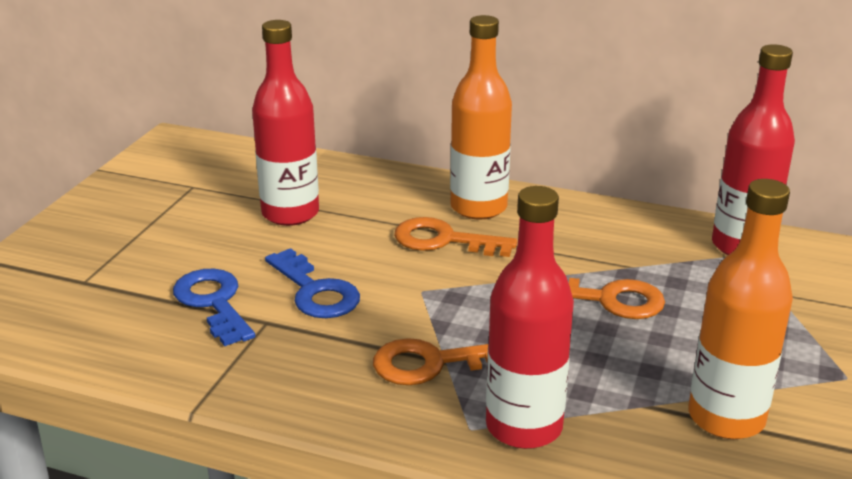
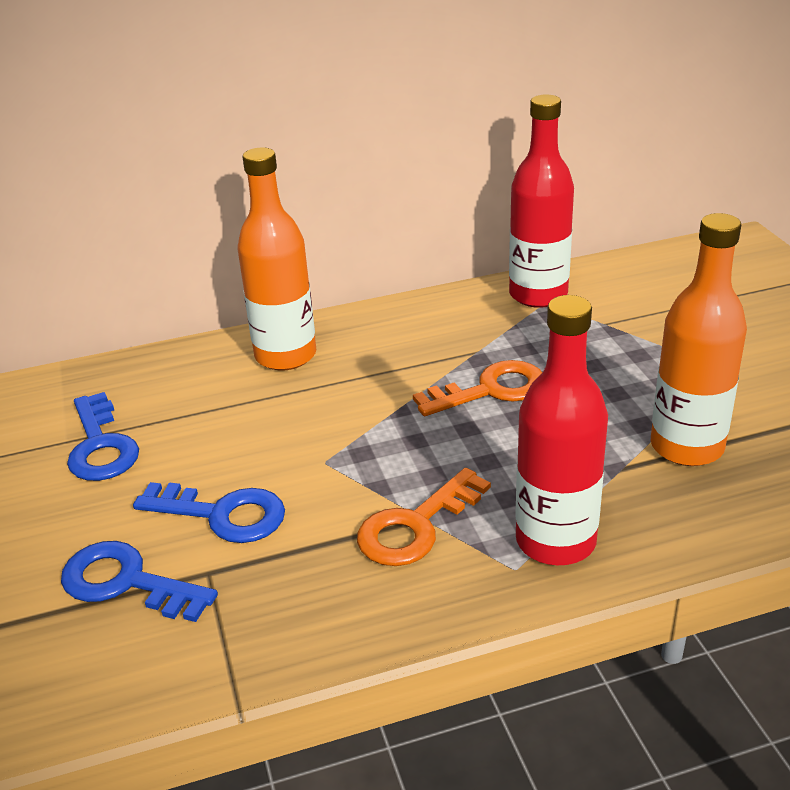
camera: 35 degrees left, 5 degrees up
red bottle [252,20,319,226] -> blue key [67,392,139,481]
orange key [394,217,517,257] -> none

